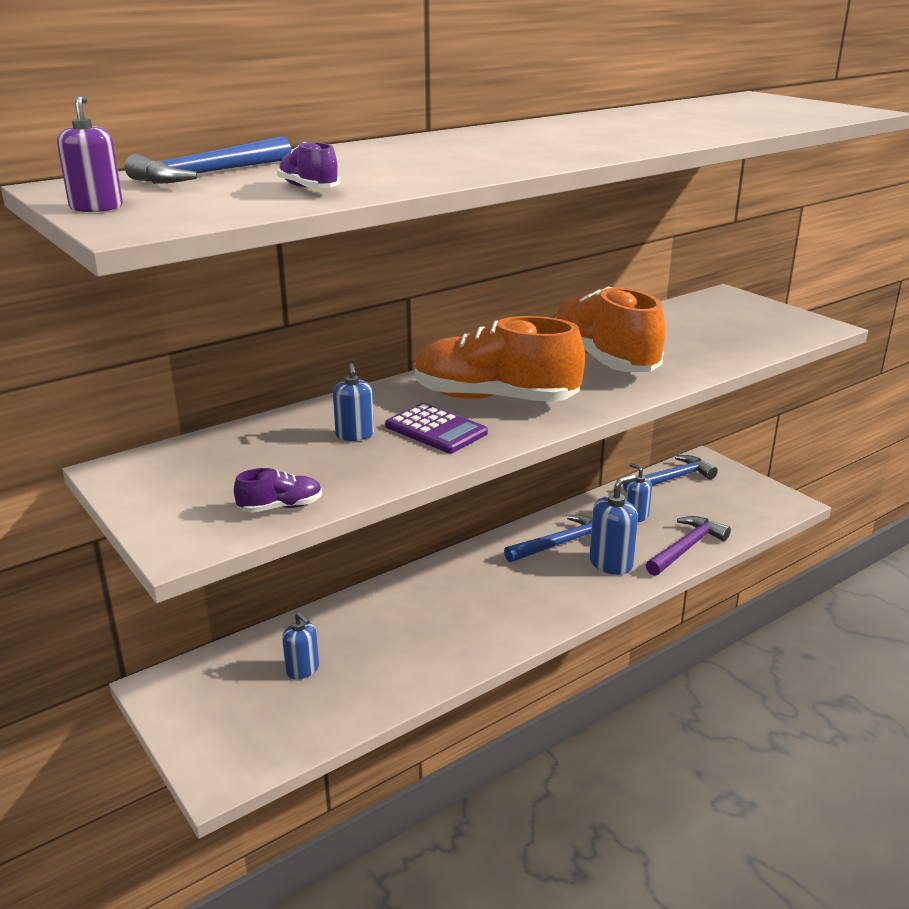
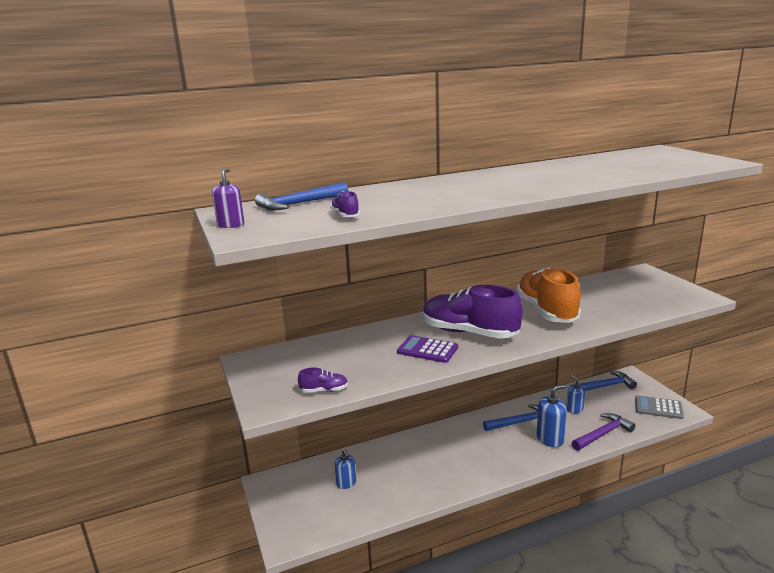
camera: 15 degrees right, 5 degrees down
blue soap dispenser [333,363,374,441] -> none
purple calculator [385,403,488,453] -> purple calculator turned 150 degrees clockwise [397,335,458,363]
orange shoe [415,316,585,402] -> purple shoe [423,285,523,339]
none -> grey calculator [635,396,684,419]

